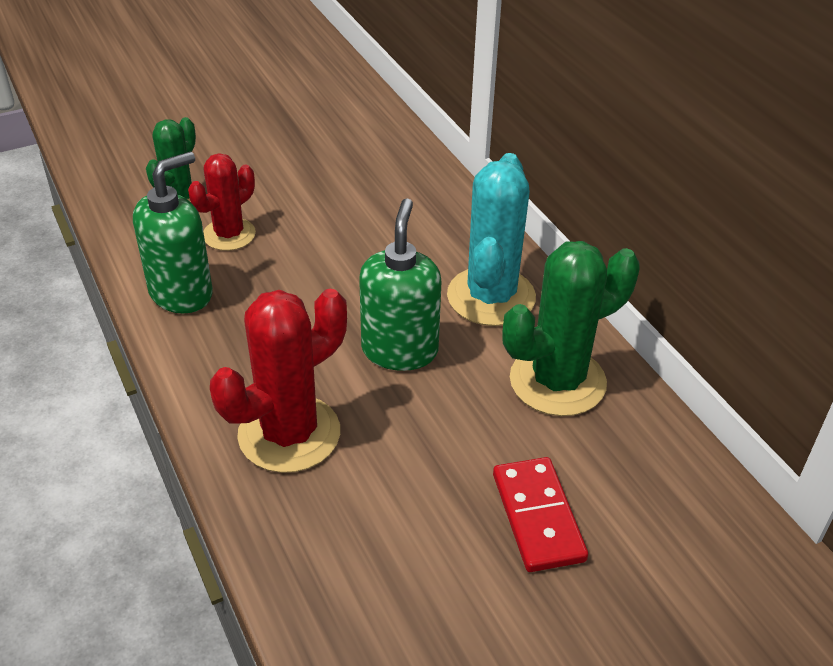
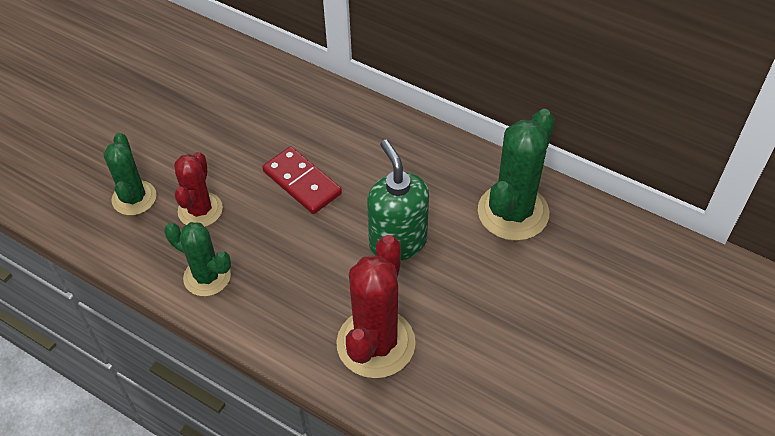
camera: 30 degrees left, 10 degrees up
green soap dispenser [133,152,213,313] -> green cactus [164,222,231,296]
turquoise cactus [447,153,536,326] -> none
red domino [493,457,588,572] -> red domino moved to [262,146,342,214]

